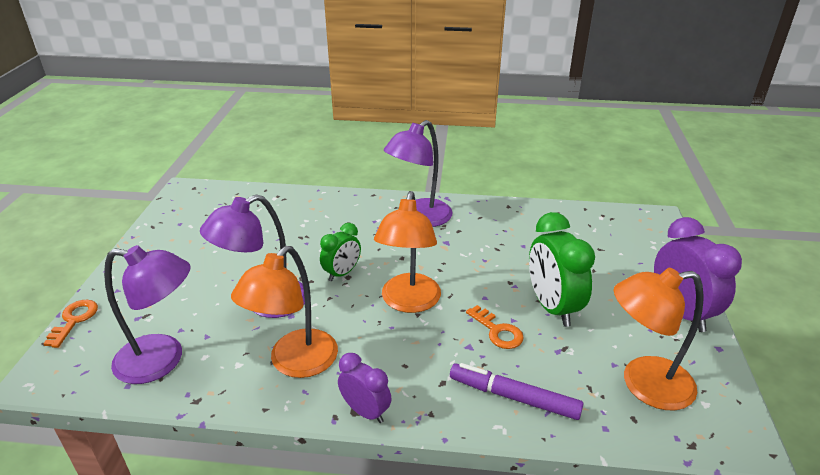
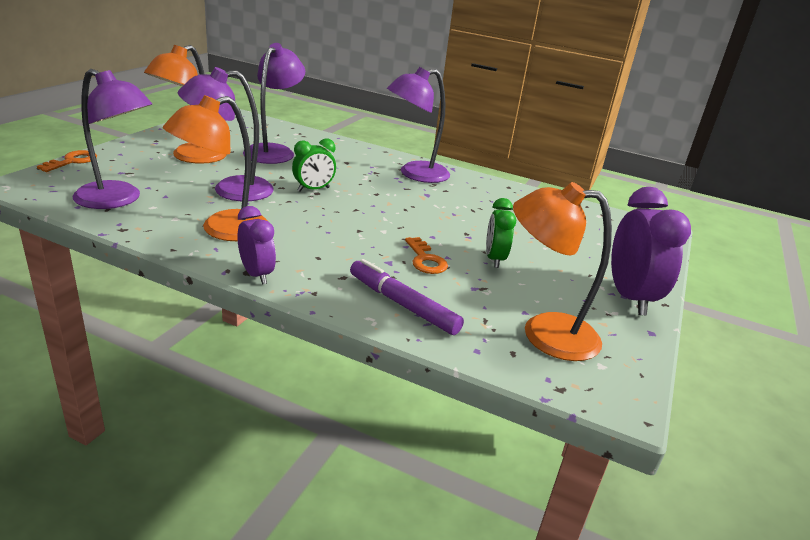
camera: 15 degrees right, 5 degrees down
orange lamp [374,191,441,313] -> orange lamp moved to [144,45,227,164]
green clock [529,212,595,327] -> green clock [486,198,516,268], size x0.59
none -> purple lamp [243,43,305,164]

